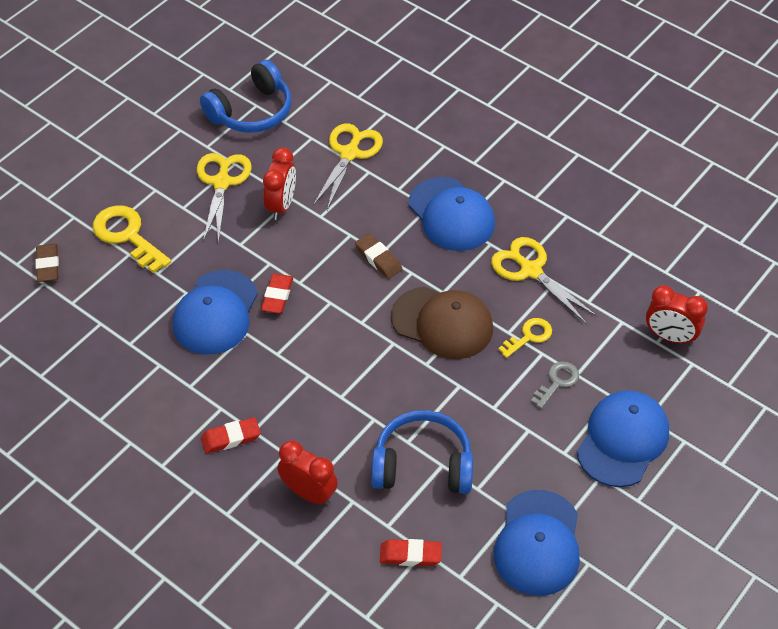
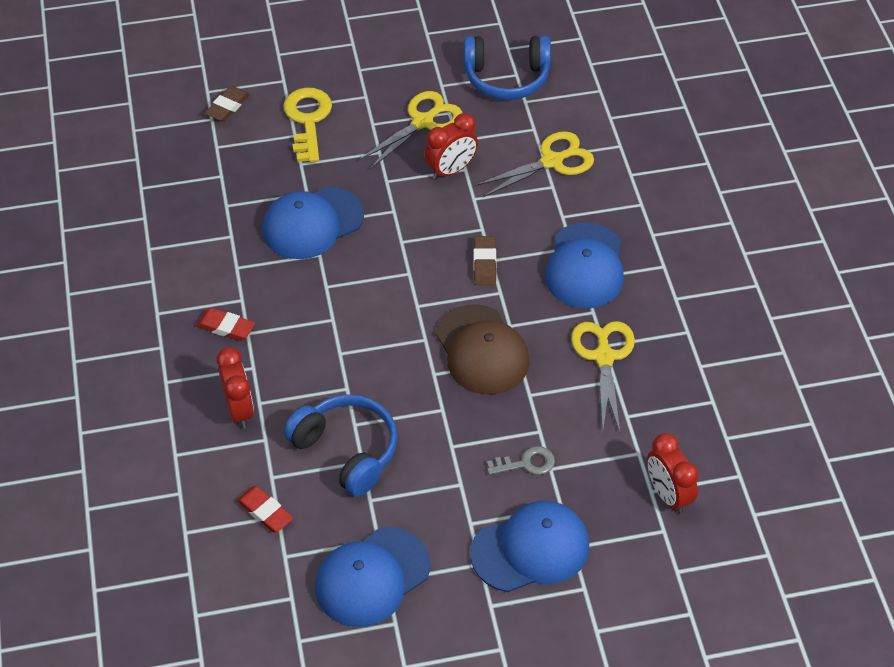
camera: 40 degrees right, 0 degrees up
red eraser [261,274,293,313] -> none
yellow key [498,318,552,358] -> none

